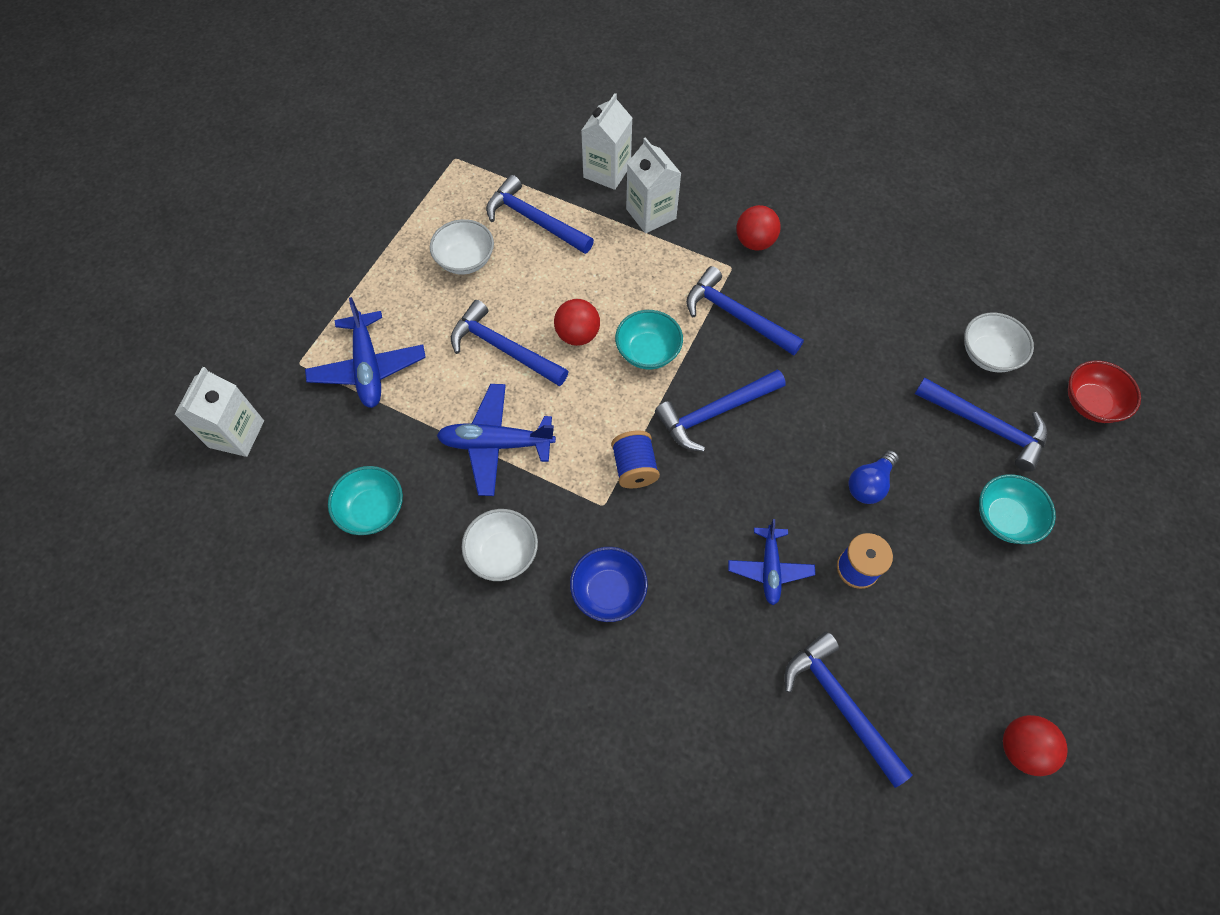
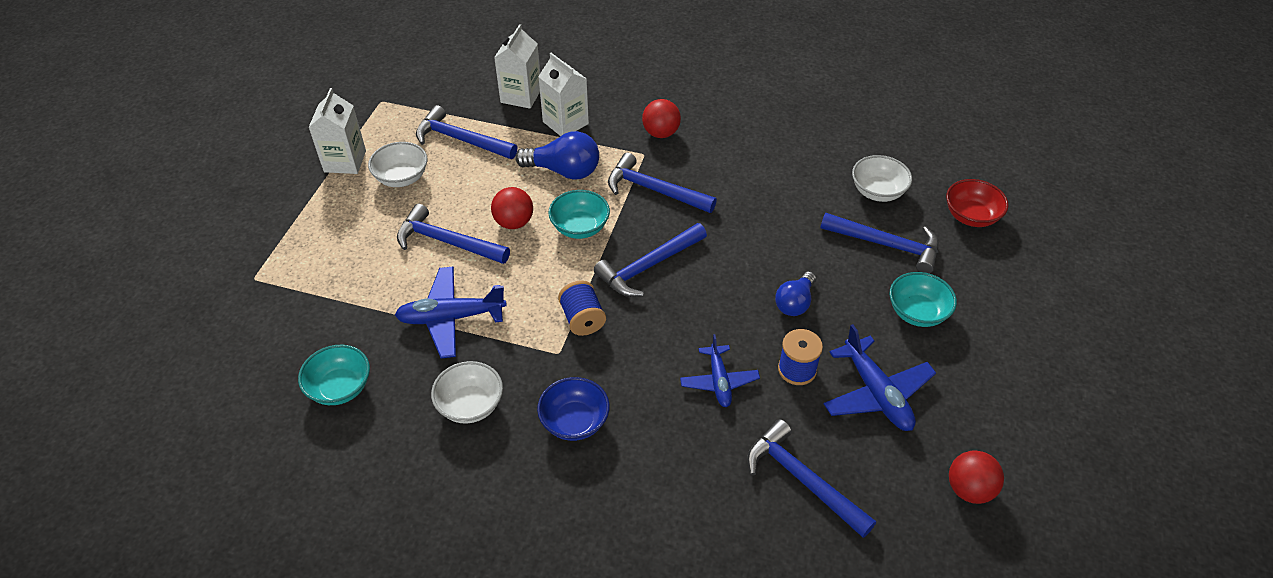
camera: 10 degrees left, 15 degrees down
white carton [174,367,264,457] -> white carton moved to [308,88,366,174]
blue plane [305,297,426,408] -> blue plane moved to [823,324,936,431]
none -> blue light bulb [515,131,599,180]

